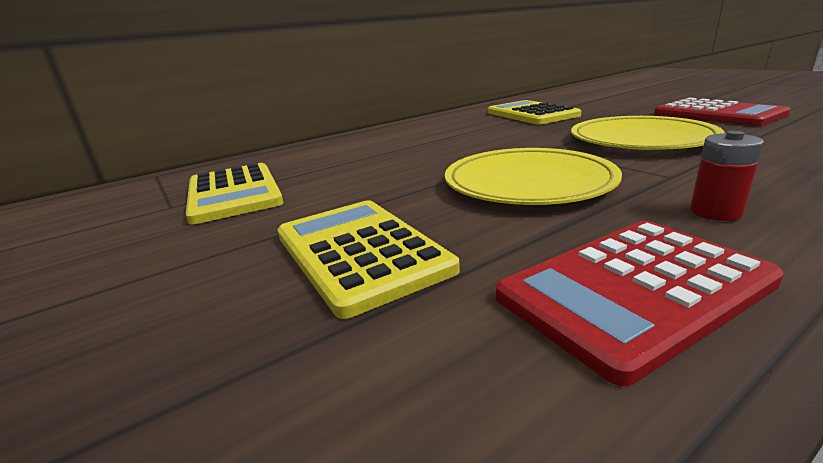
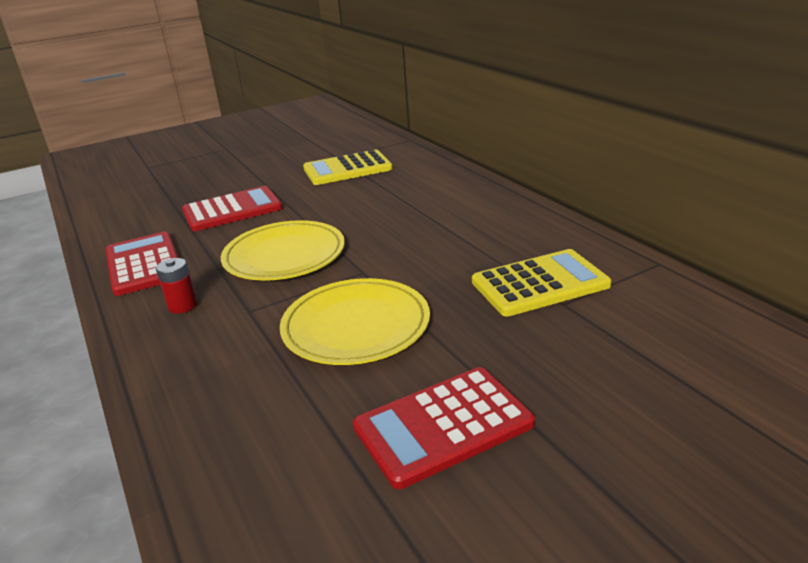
camera: 95 degrees right, 5 degrees up
yellow calculator [277,200,460,319] -> red calculator [182,186,283,231]

